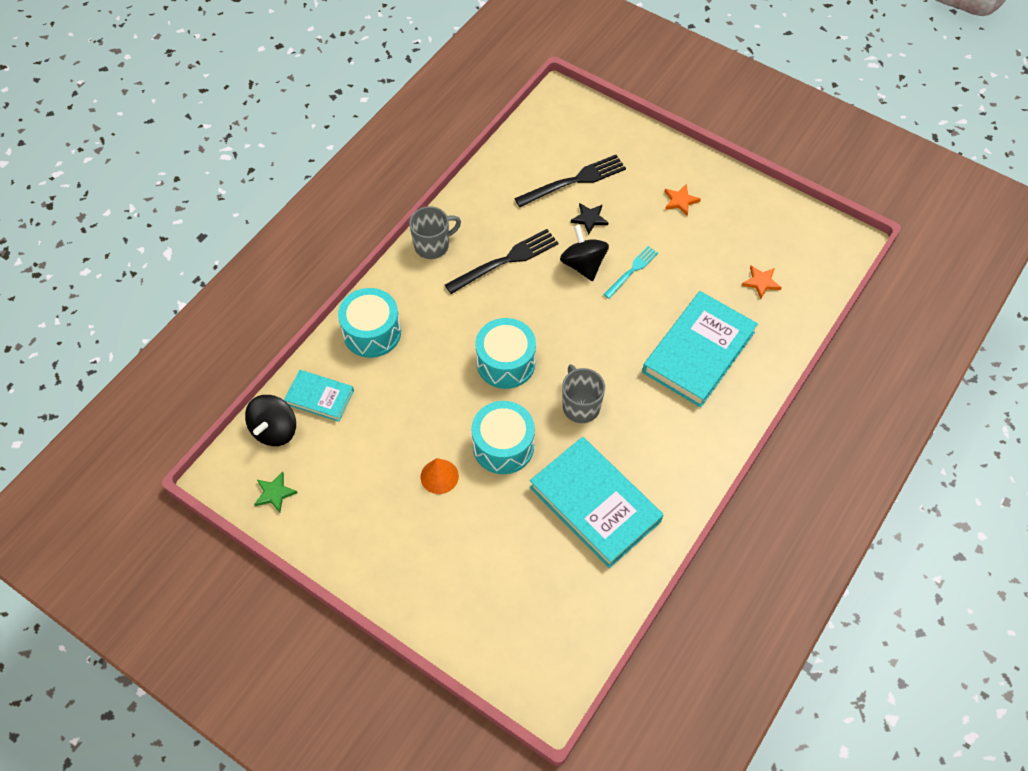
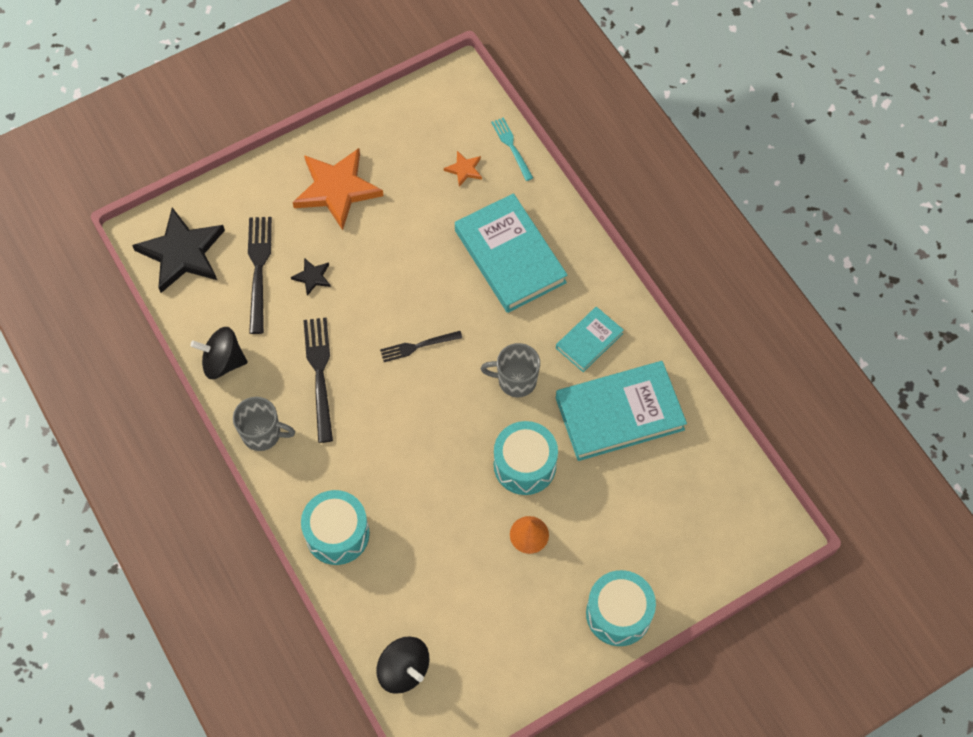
camera: 65 degrees left, 5 degrees up
green star [254,472,298,513] -> none
turquoise book [284,370,354,422] -> turquoise book moved to [556,307,624,372]
grey mug [409,206,461,259] -> grey mug turned 105 degrees clockwise [233,397,295,451]
turquoise drum [475,318,536,389] -> turquoise drum moved to [586,570,656,646]
black spinning top [560,225,609,281] -> black spinning top moved to [190,327,248,379]
turquoise fork [603,246,658,299] -> turquoise fork moved to [491,117,533,181]
orange star [664,184,701,216] -> orange star [293,148,384,230], size x2.26
none -> black star [132,207,225,293]
none -> black fork [380,331,462,362]

